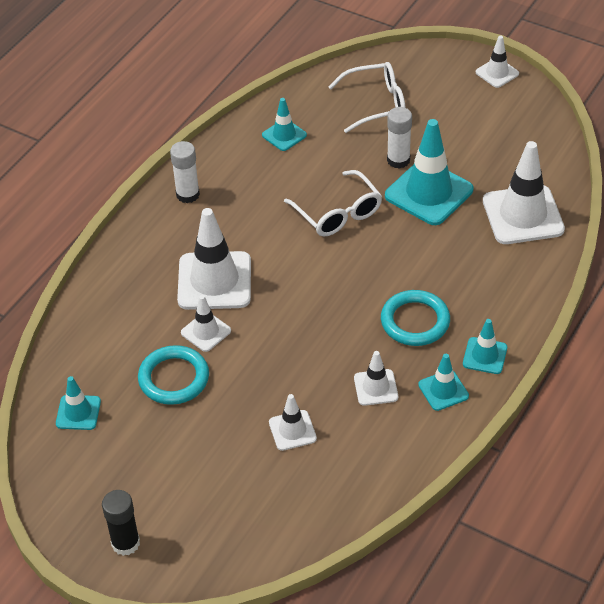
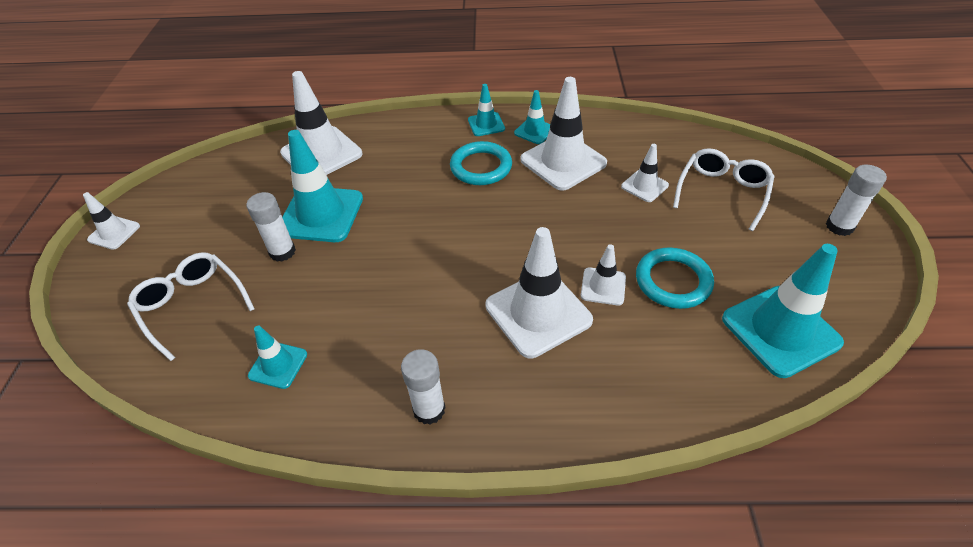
camera: 120 degrees left, 0 degrees up
turquoise traffic cone [56,376,101,430] -> turquoise traffic cone [722,244,844,378], size x1.91
black glue stick [102,490,140,556] -> white glue stick [826,165,887,236]
white glasses [284,170,382,236] -> white glasses moved to [673,148,775,231]
white traffic cone [354,351,398,406] -> white traffic cone [521,77,607,191], size x1.91

